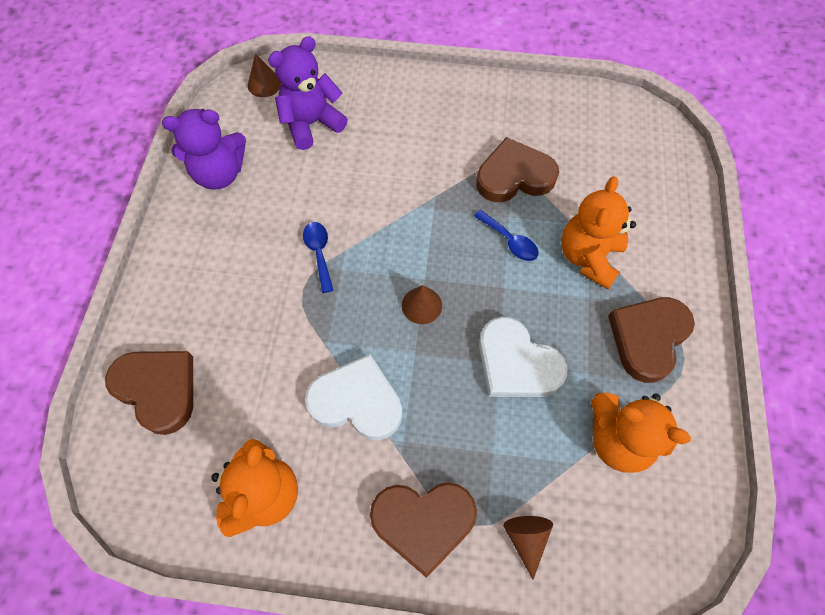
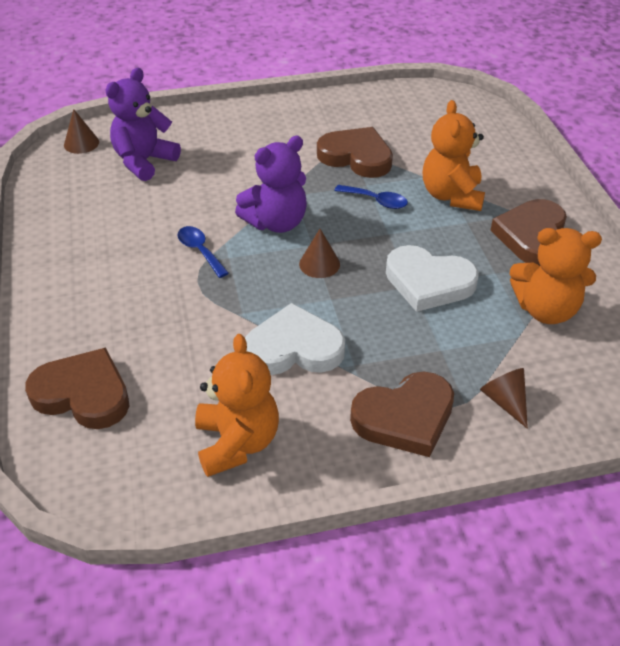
camera: 20 degrees left, 20 degrees down
purple teddy bear [162,109,246,190] -> purple teddy bear moved to [235,136,307,233]
brown heart [476,137,559,202] -> brown heart turned 60 degrees clockwise [317,127,393,178]

